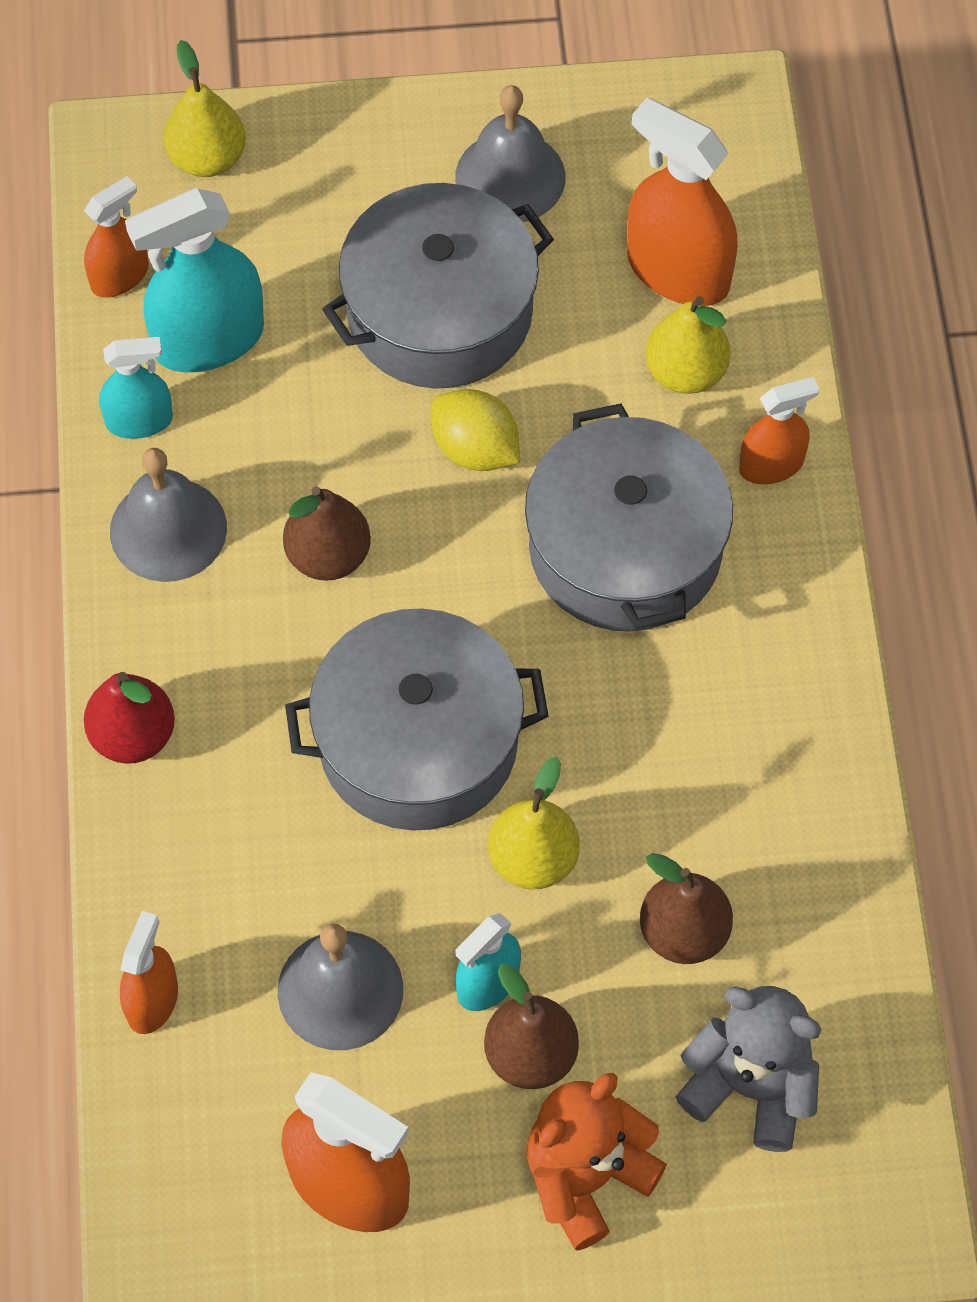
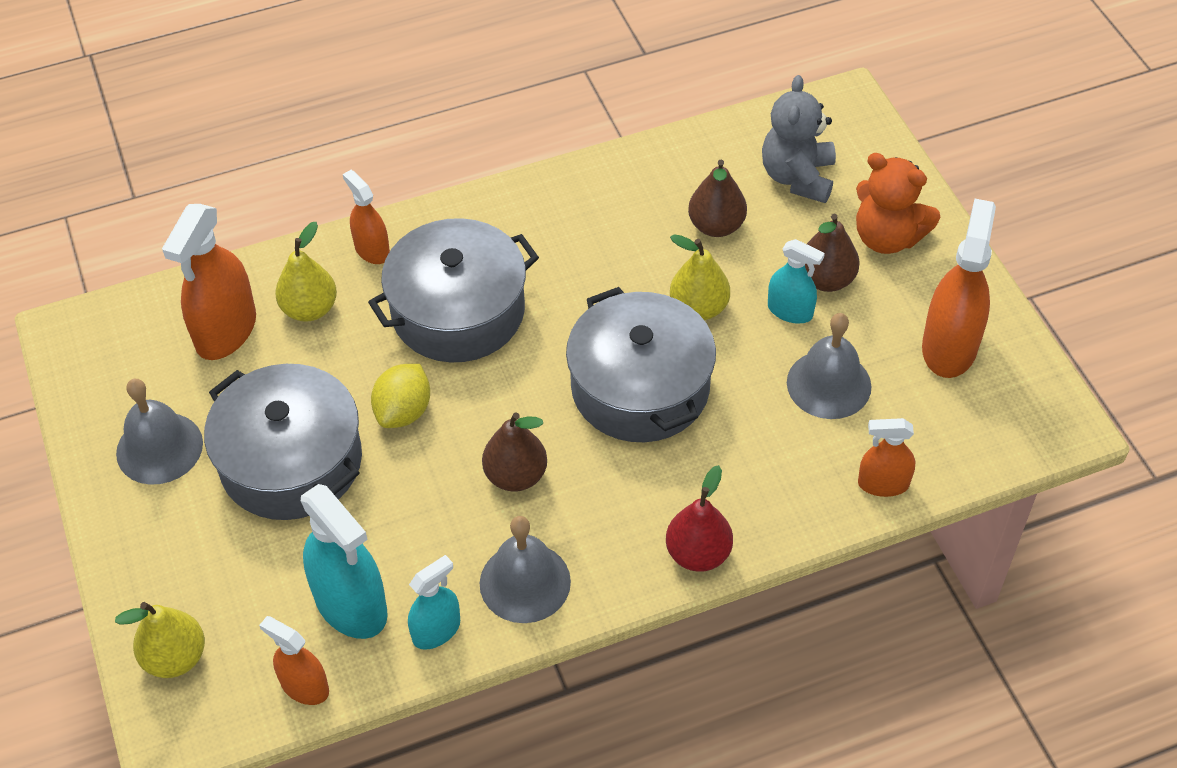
camera: 105 degrees left, 10 degrees down
turquoise spray bottle [99,337,173,439] -> turquoise spray bottle turned 75 degrees clockwise [408,555,460,650]

